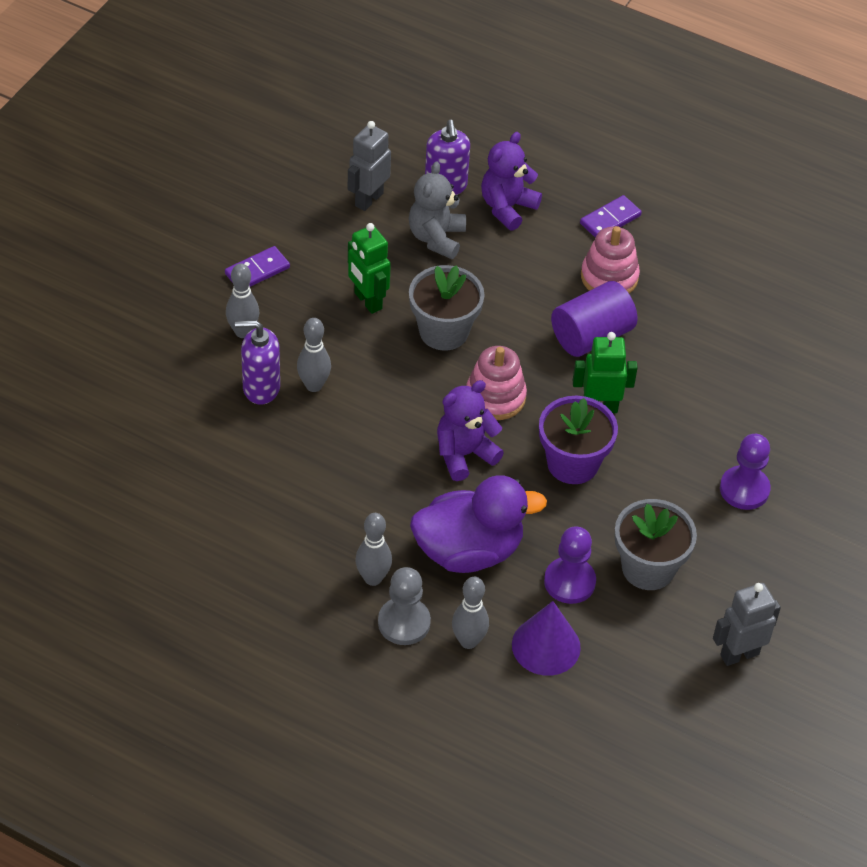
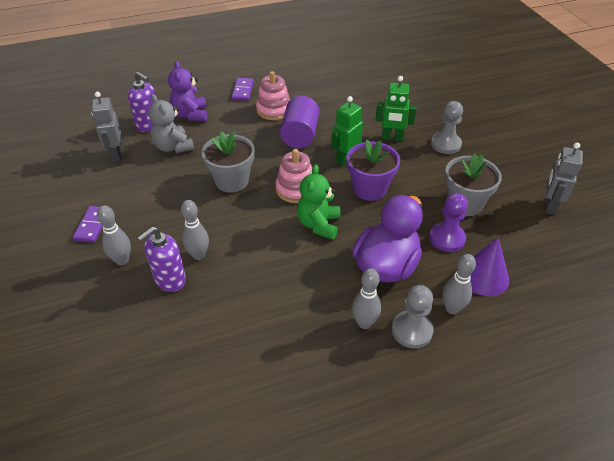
camera: 45 degrees left, 5 degrees down
green robot [348,223,391,314] -> green robot moved to [375,76,416,141]
purple teddy bear [437,380,504,481] -> green teddy bear [297,164,341,240]
purple pawn [720,434,771,510] -> grey pawn [431,101,463,154]

